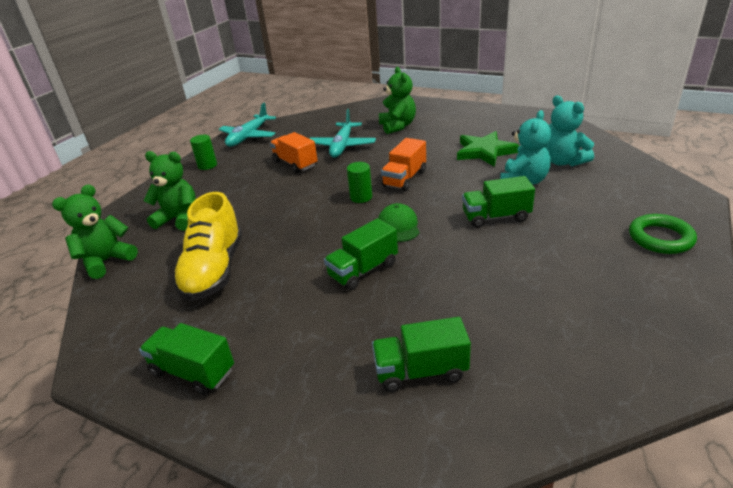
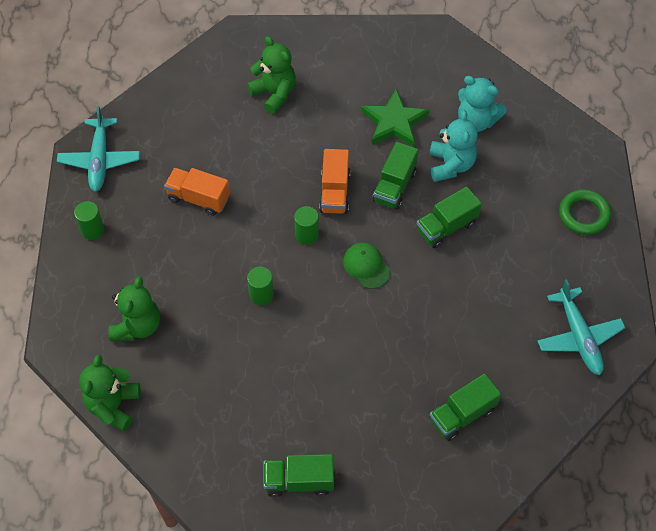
camera: 30 degrees left, 25 degrees up
green teddy bear [143,151,196,231] -> green teddy bear turned 120 degrees clockwise [108,276,160,341]
yellow shoe [172,192,242,301] -> none
turquoise plane [309,109,376,158] -> turquoise plane moved to [537,279,625,375]
green truck [324,218,398,290] -> green truck moved to [372,142,418,210]
none -> green cylinder [247,267,274,305]

